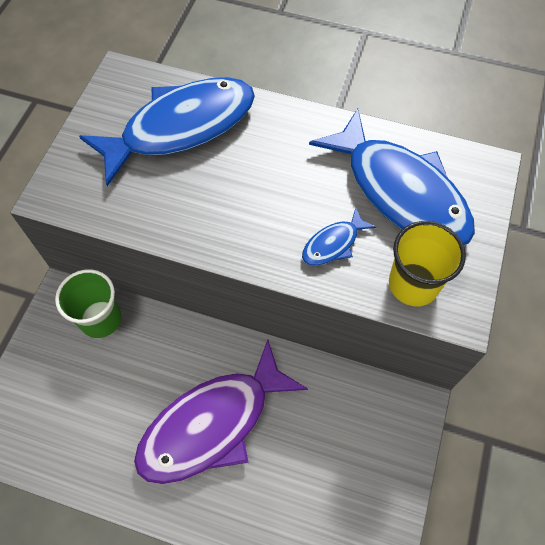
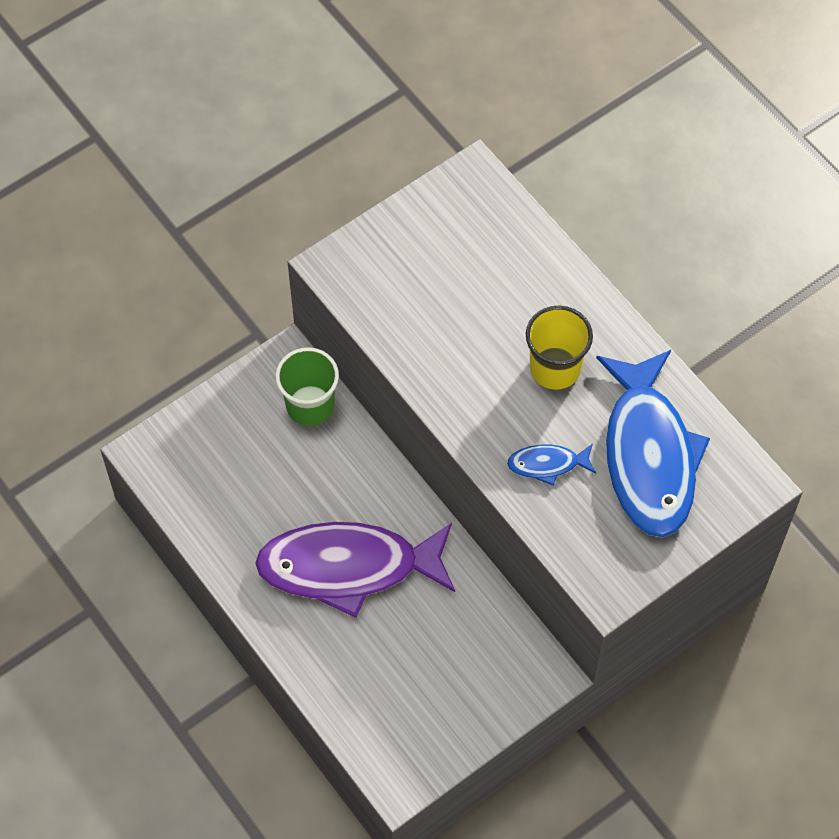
camera: 35 degrees right, 0 degrees up
blue fish [79,77,255,186] -> none
yellow cup [389,221,466,306] -> yellow cup moved to [526,306,593,390]

